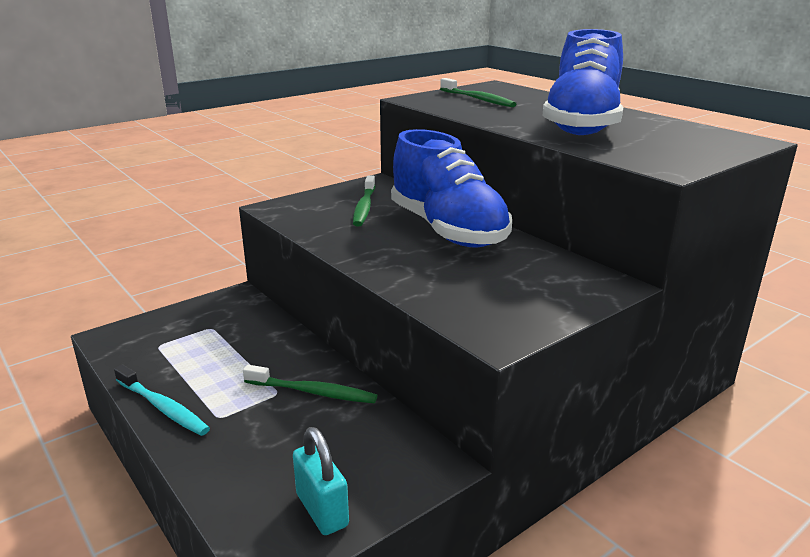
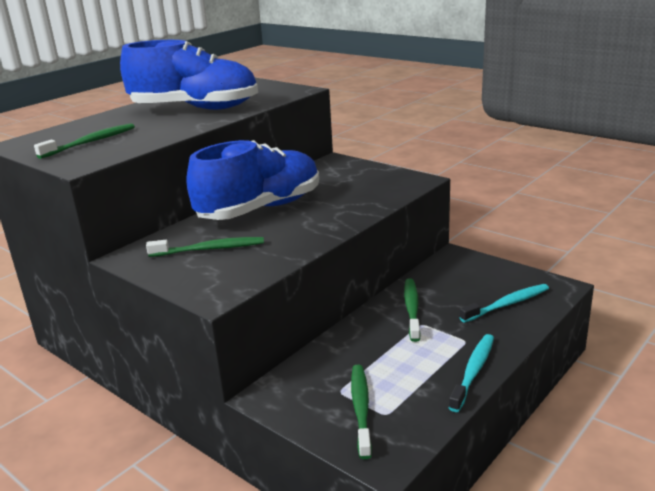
camera: 100 degrees left, 0 degrees up
turquoise padlock [293,427,349,535] -> none
none -> green toothbrush [351,365,372,459]
none -> turquoise toothbrush [459,284,549,323]

